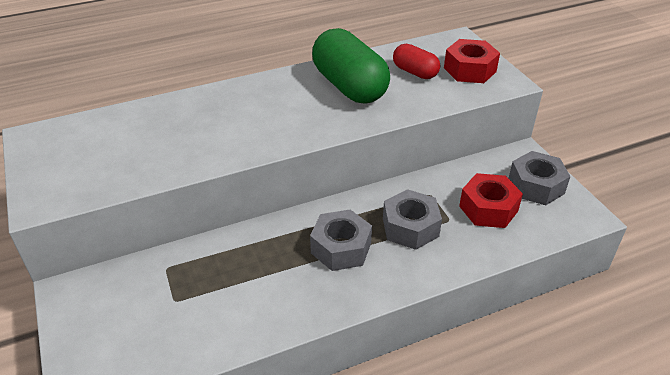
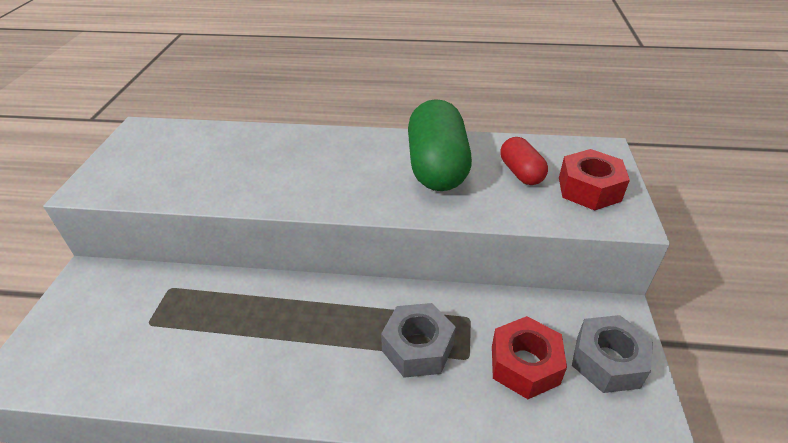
camera: 30 degrees right, 0 degrees up
grey nut [310,210,372,271] -> none

